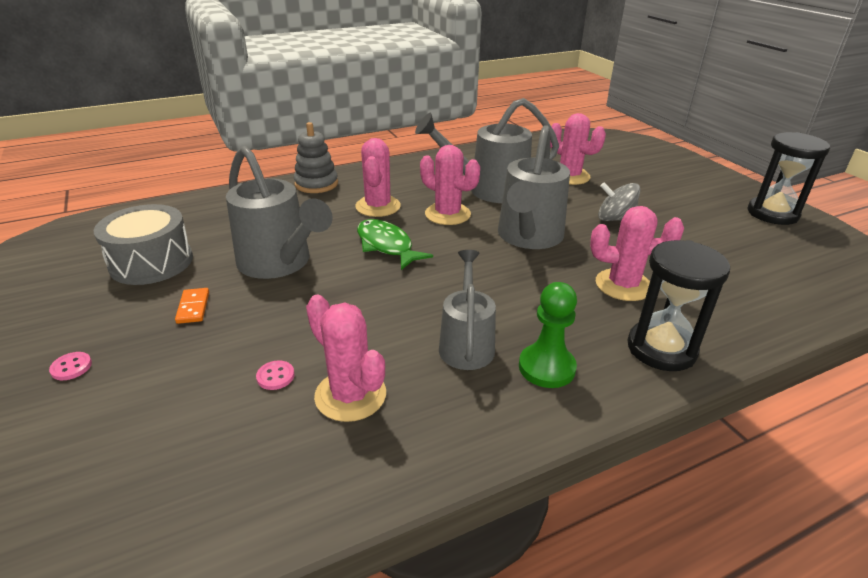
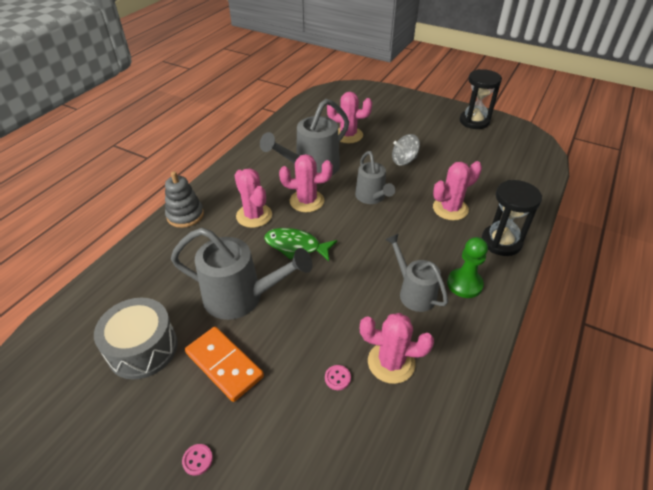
camera: 35 degrees left, 10 degrees up
orange domino [175,288,209,324] -> orange domino [185,327,264,402], size x1.96
grey watering can [498,125,570,249] -> grey watering can [355,151,395,204], size x0.64

